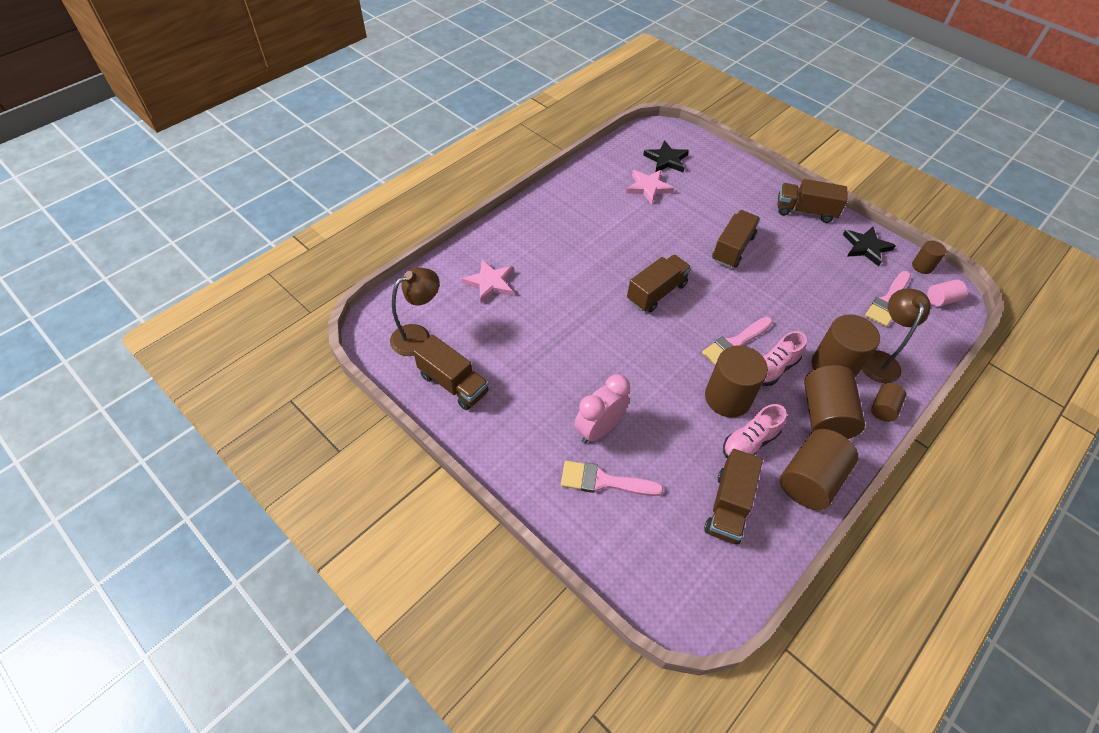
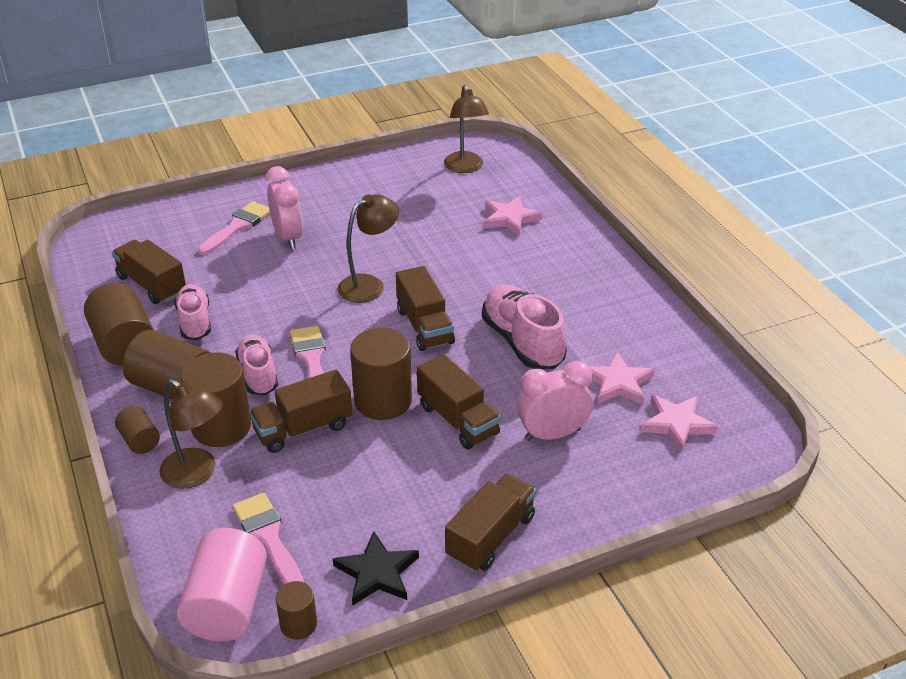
camera: 115 degrees right, 15 degrees down
brown truck [413,335,489,410] -> brown truck moved to [249,370,352,453]
black star [643,140,689,172] -> pink star [640,394,718,453]
brown cylinder [705,345,768,418] -> brown cylinder moved to [350,328,412,420]
pink cylinder [927,280,967,307] -> pink cylinder [177,528,267,641], size x1.91
none -> brown lamp [338,194,399,303]
none -> pink shoe [482,284,567,369]
none -> pink clock [517,361,593,441]

